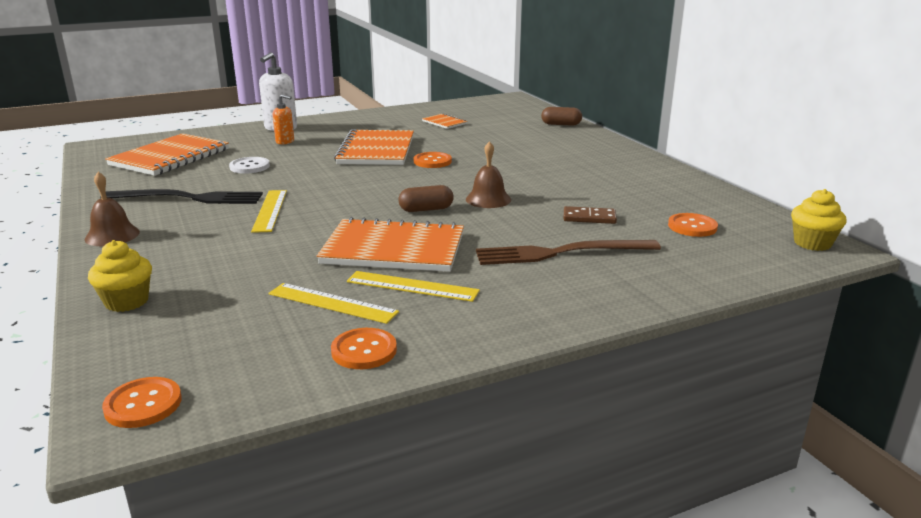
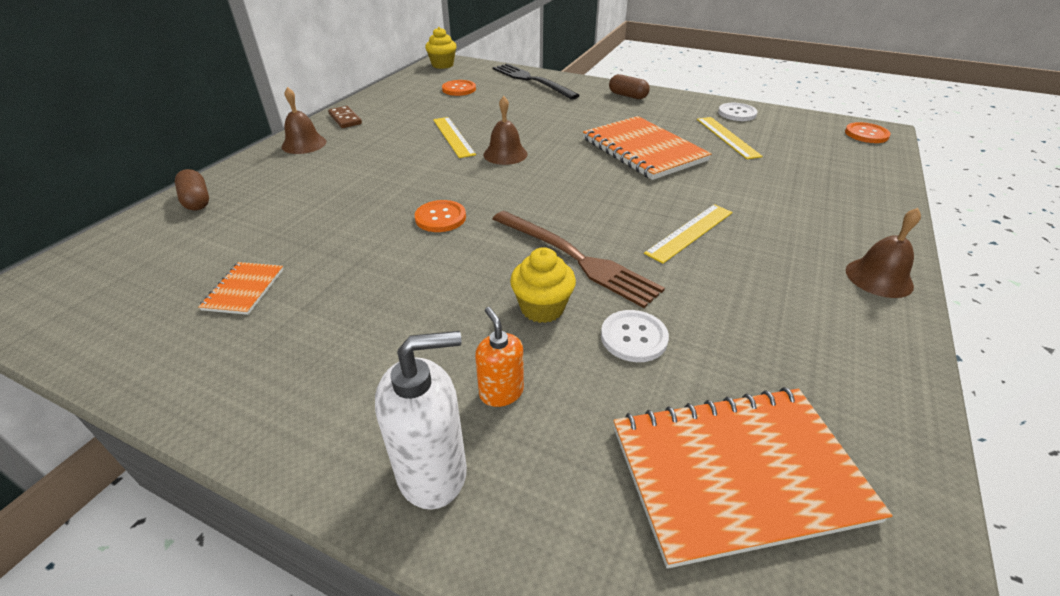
camera: 130 degrees left, 15 degrees up
yellow cupcake [88,240,152,312] -> yellow cupcake moved to [510,247,576,323]
black fork [106,189,263,204] -> black fork moved to [493,63,580,99]
orange button [331,328,397,369] -> white button [718,103,757,121]
orange notebook [334,129,414,165] -> none
yellow ruler [347,271,480,302] -> yellow ruler moved to [433,117,476,158]
brown capsule [398,185,454,212] -> brown capsule moved to [609,74,650,99]
brown fork [476,240,661,265] -> brown fork moved to [493,211,665,308]
brown domino [564,206,617,224] -> brown domino moved to [328,106,362,128]
none -> brown bell [282,87,326,154]

